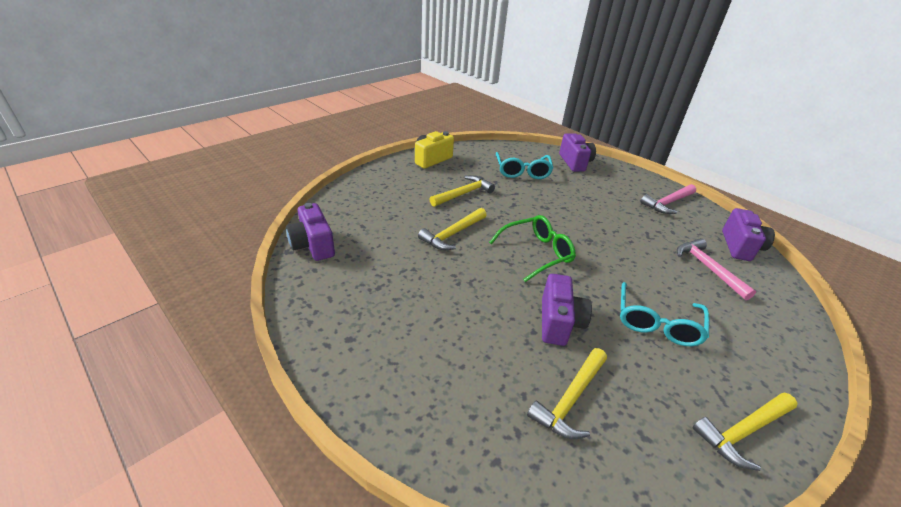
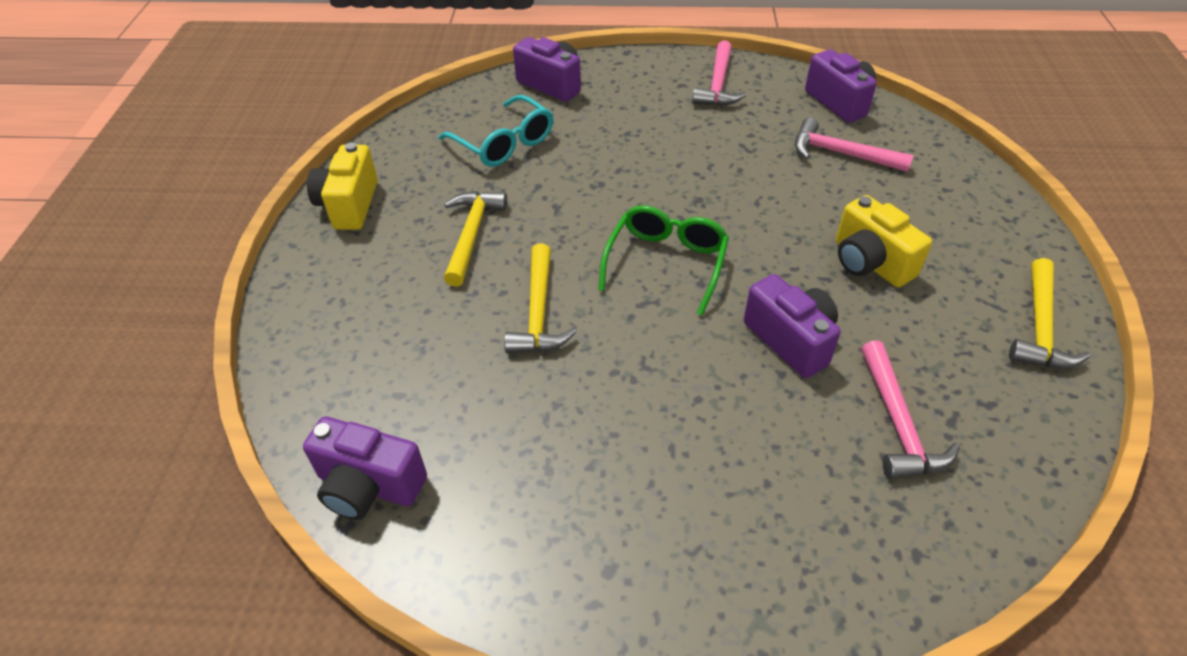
camera: 40 degrees left, 10 degrees up
yellow hammer [527,348,607,439] -> pink hammer [862,340,960,479]
turquoise glasses [620,282,709,346] -> yellow camera [836,195,932,287]

